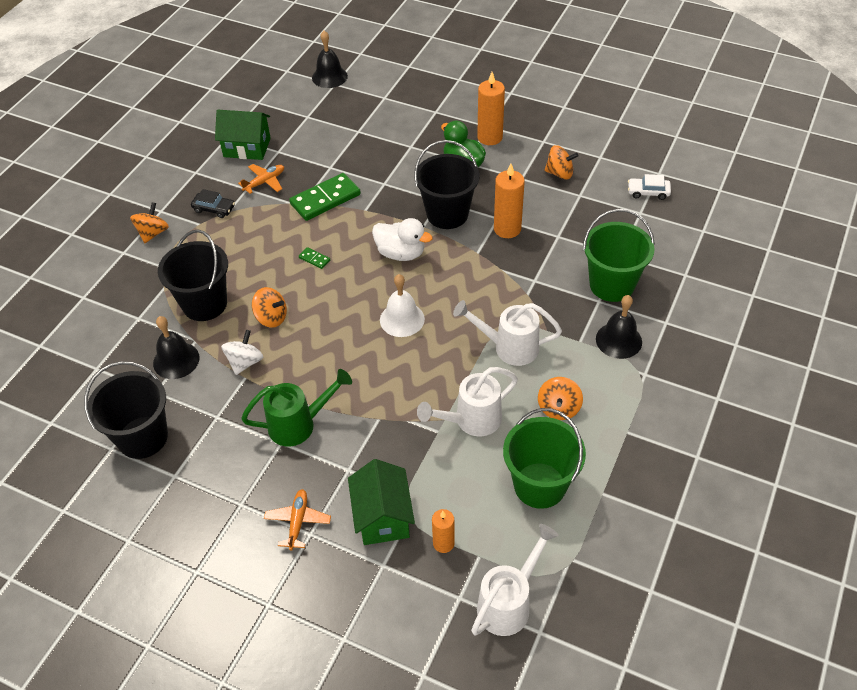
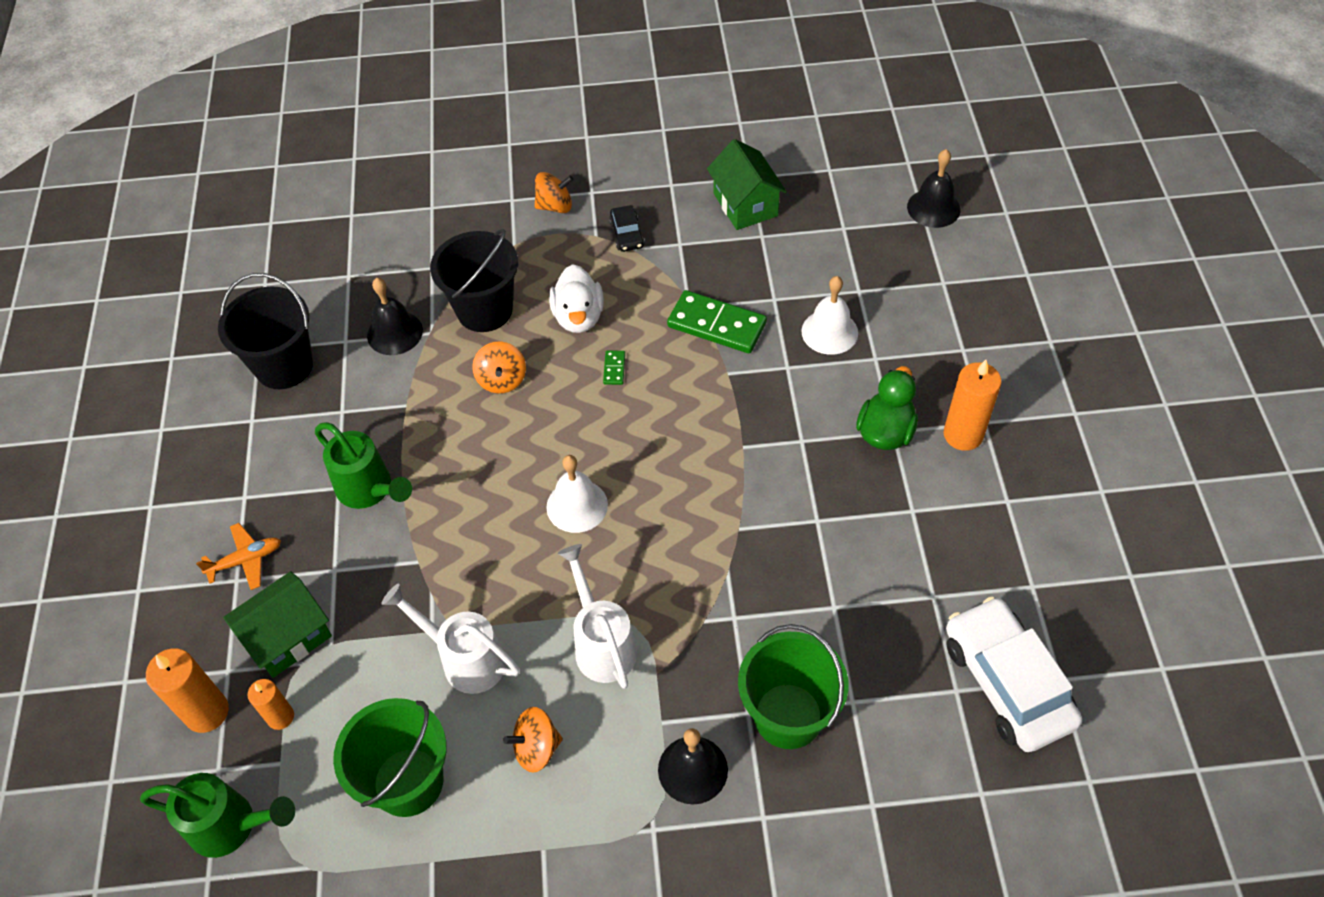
camera: 60 degrees right, 5 degrees up
white spinning top [221,330,263,375] -> none
orange plane [238,164,284,194] -> none
white duck [372,218,433,261] -> white duck moved to [549,264,604,333]
black bucket [414,140,480,229] -> none
white watering can [471,524,559,636] -> green watering can [140,773,295,858]
orange candle [494,163,525,238] -> orange candle moved to [146,648,229,733]
orange spinning top [544,145,579,179] -> none
white car [628,174,671,200] -> white car [946,597,1082,752], size x2.17
none -> white bell [801,276,858,355]

